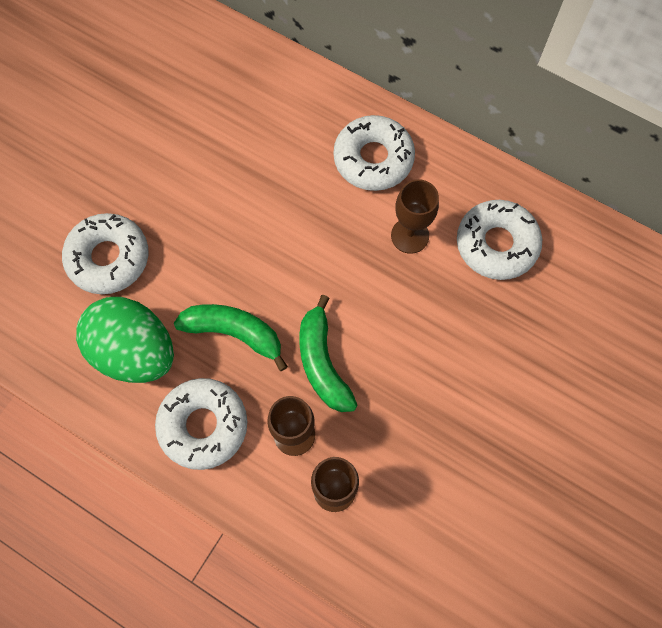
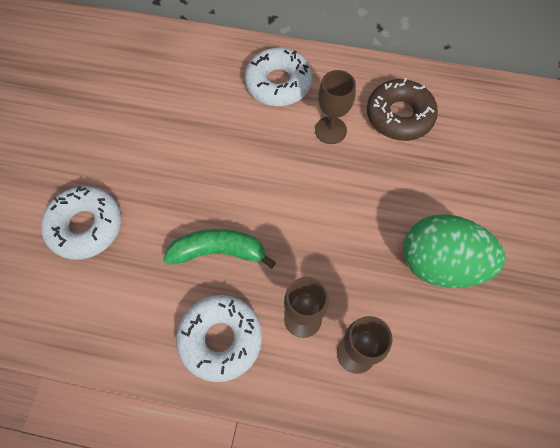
camera: 20 degrees left, 5 degrees down
green egg [76,297,174,383] -> green egg moved to [403,214,505,288]
green banana [299,295,357,412] -> none
white donut [457,200,542,280] -> brown donut [367,78,438,141]

